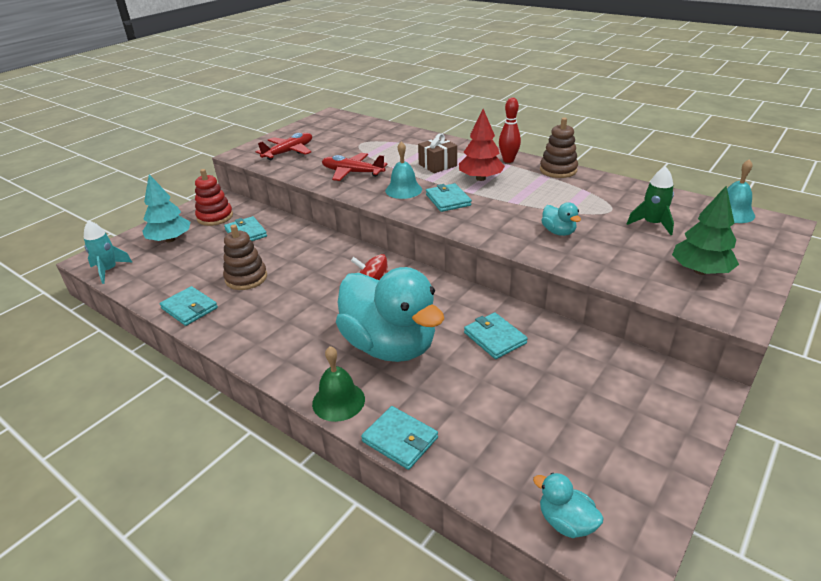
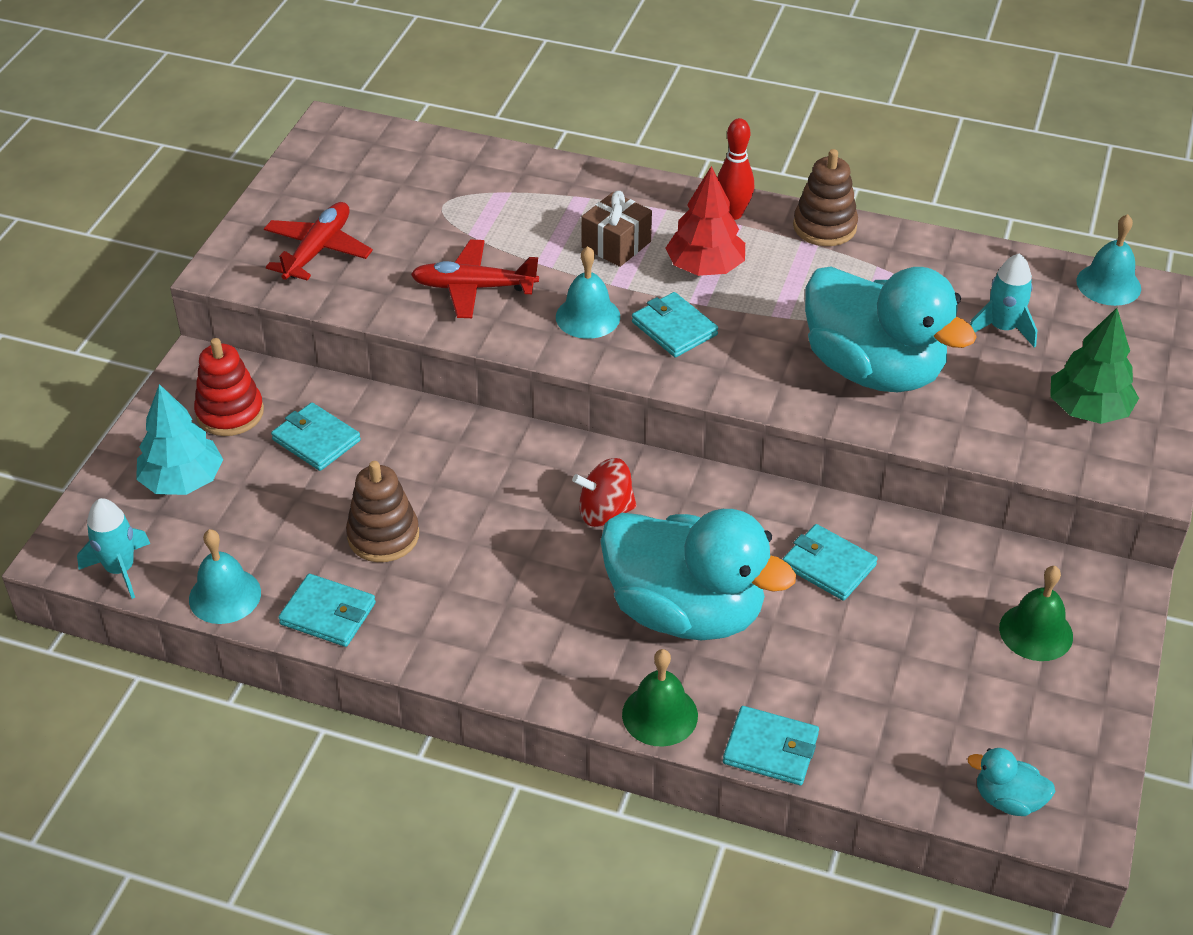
camera: 20 degrees left, 10 degrees up
turquoise duck [541,202,581,236] -> turquoise duck [805,266,977,392], size x2.49
green rocket [627,166,674,235] -> turquoise rocket [970,253,1037,348]
none -> turquoise bell [189,529,261,624]
none -> green bell [999,566,1073,661]

